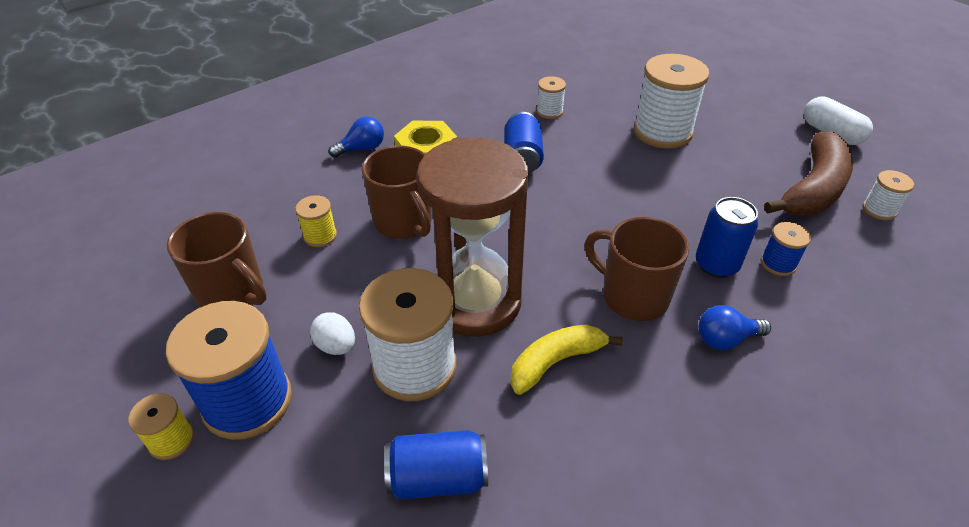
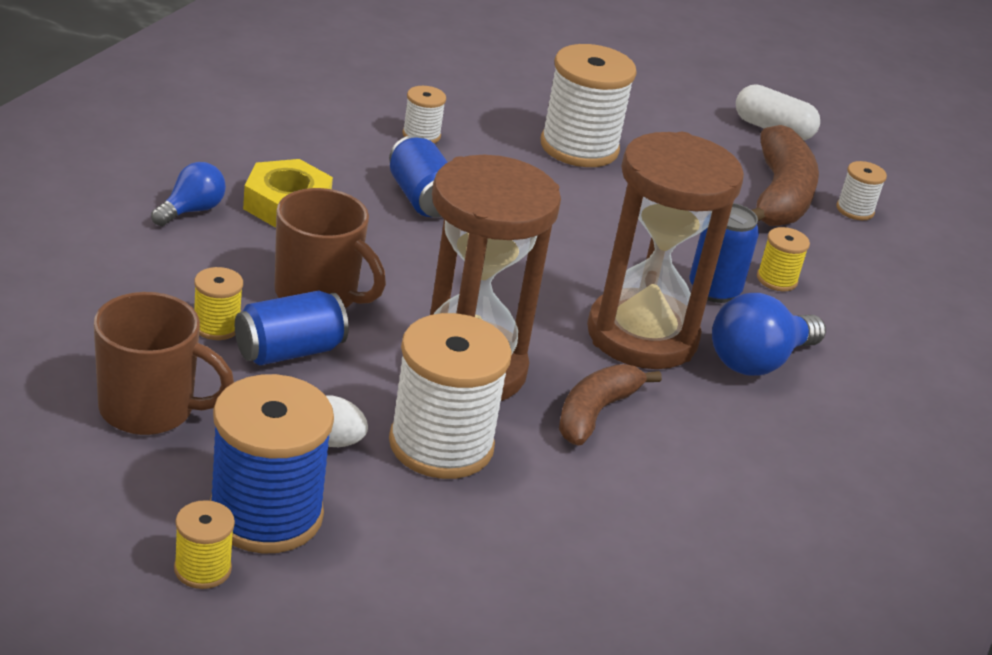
camera: 30 degrees left, 10 degrees down
blue can [384,430,488,500] -> blue can moved to [235,290,349,366]
yellow banana [510,325,623,395] -> brown banana [559,364,662,445]
brown mug [585,217,689,321] -> brown hourglass [587,132,744,369]
blue light bulb [699,305,771,350] -> blue light bulb [712,293,826,376], size x1.60
blue spool [761,222,811,276] -> yellow spool [757,227,810,291]

